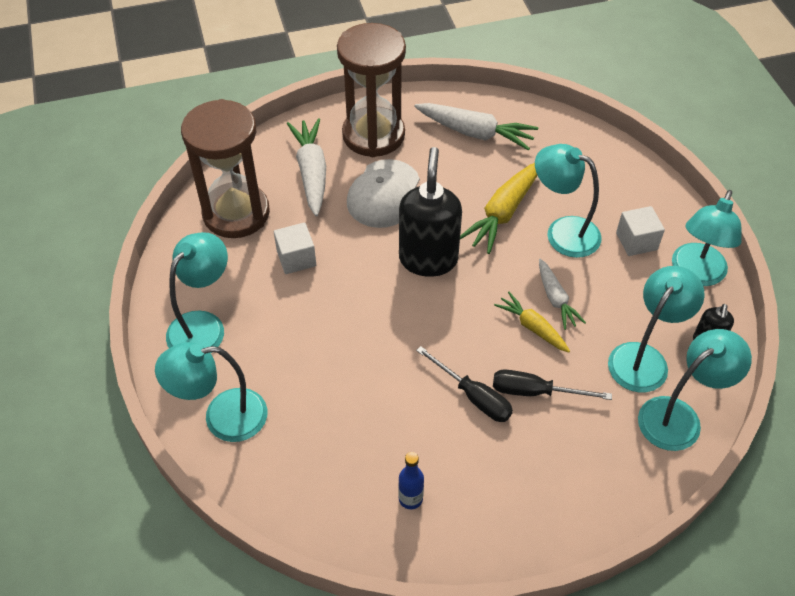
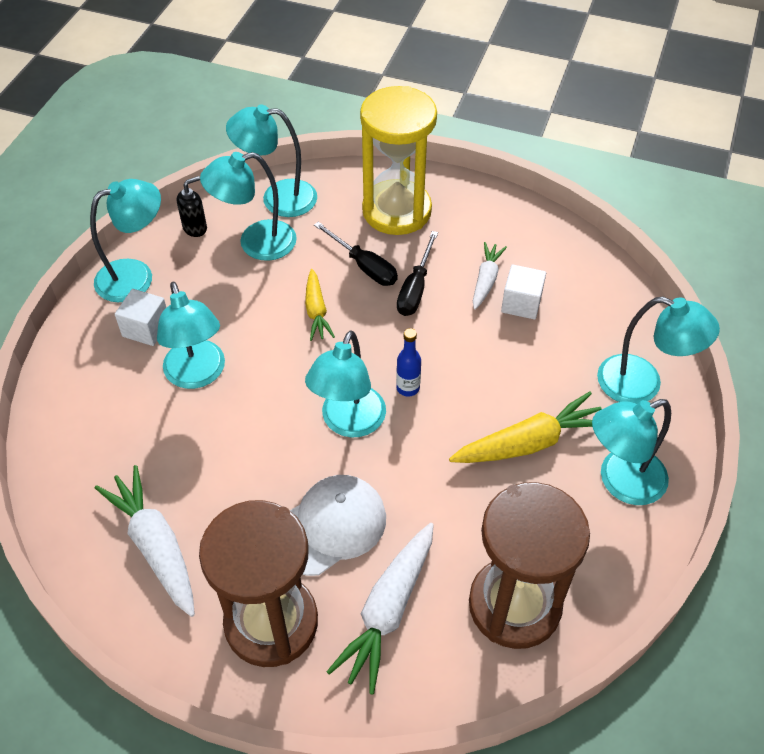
camera: 145 degrees left, 0 degrees up
white cube [274,222,316,274] -> white cube moved to [501,264,546,319]
blue bottle [398,452,424,509] -> blue bottle moved to [396,328,421,396]
black soap dispenser [399,147,462,277] -> turquoise lamp [305,331,386,438]
black screwdriver [416,346,513,422] -> black screwdriver turned 150 degrees counterclockwise [397,231,438,316]
yellow carrot [460,163,538,254] -> yellow carrot moved to [449,392,602,463]
white carrot [539,259,586,330] -> white carrot moved to [473,242,507,310]
none -> yellow hourglass [360,86,437,235]

